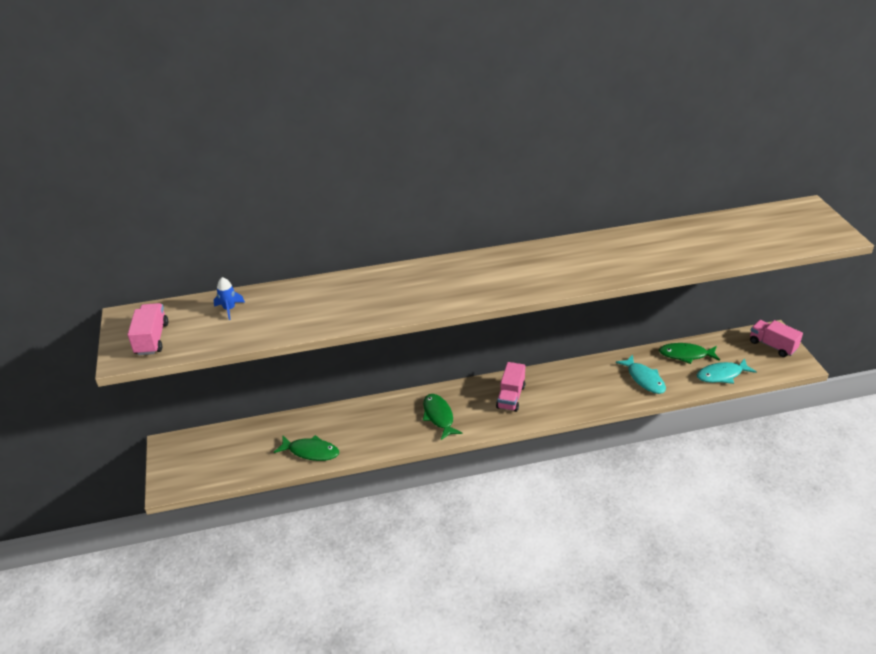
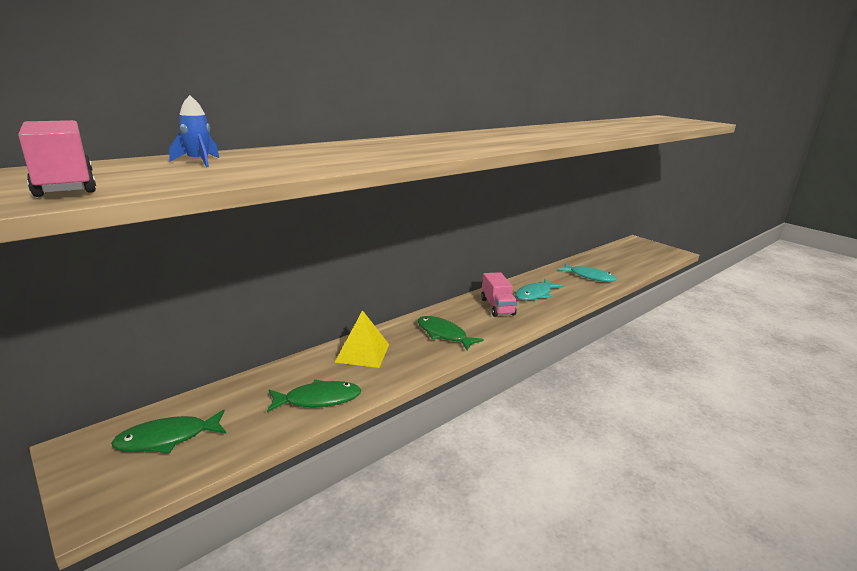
camera: 30 degrees left, 15 degrees down
green fish [659,343,720,364] -> green fish moved to [111,410,227,454]
turquoise fish [697,358,757,384] -> turquoise fish moved to [515,279,563,301]
pink truck [750,320,803,357] -> none
none -> yellow pyramid [335,310,389,368]

